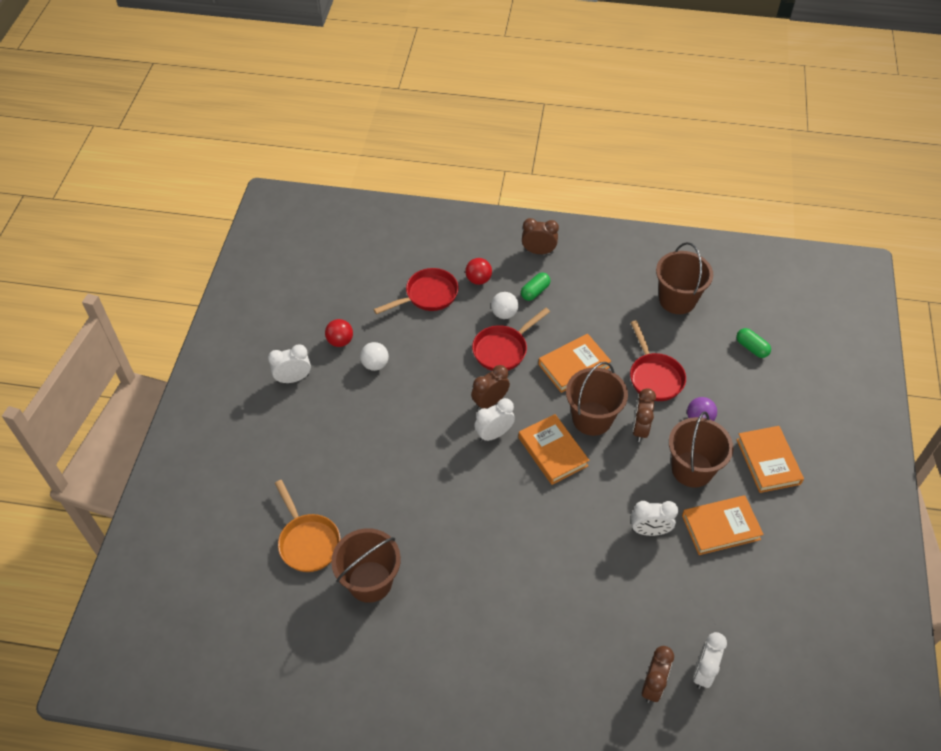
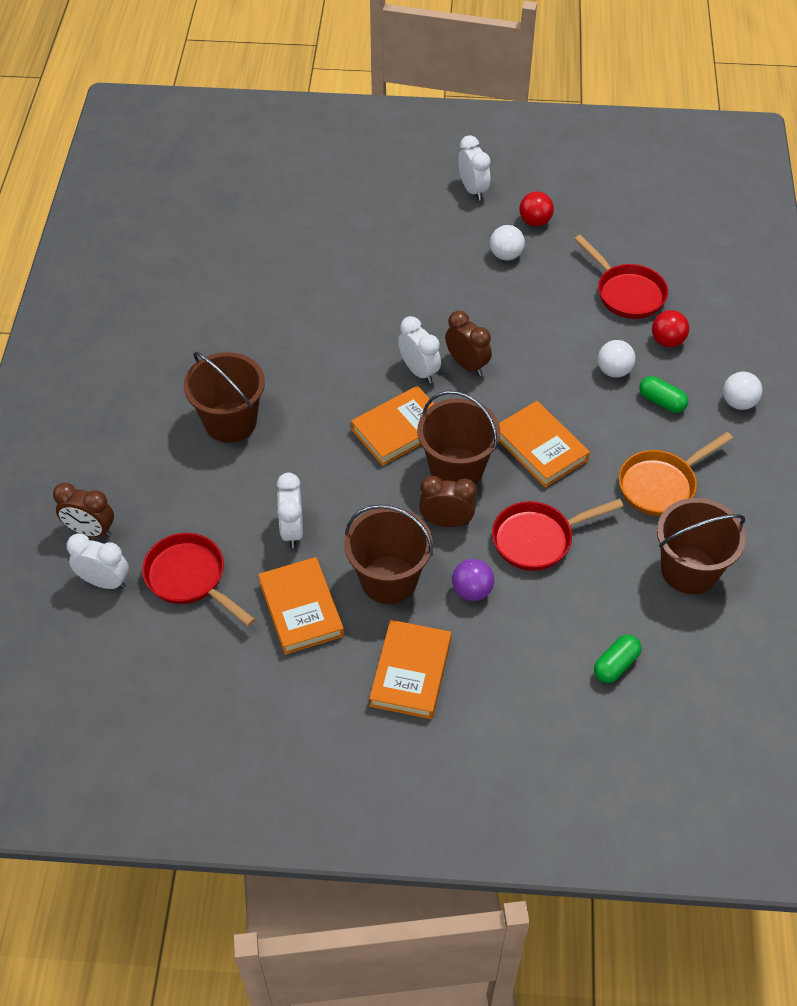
camera: 85 degrees right, 0 degrees up
orange pan [275,480,341,572] -> orange pan moved to [619,432,733,516]
brown bucket [331,528,401,603] -> brown bucket moved to [184,352,265,443]
red pan [472,308,550,371] -> red pan moved to [142,533,256,627]
brown clock [522,218,559,254] -> white ball [723,372,762,410]
orange book [736,426,804,493] -> orange book turned 60 degrees counterclockwise [369,620,451,719]

